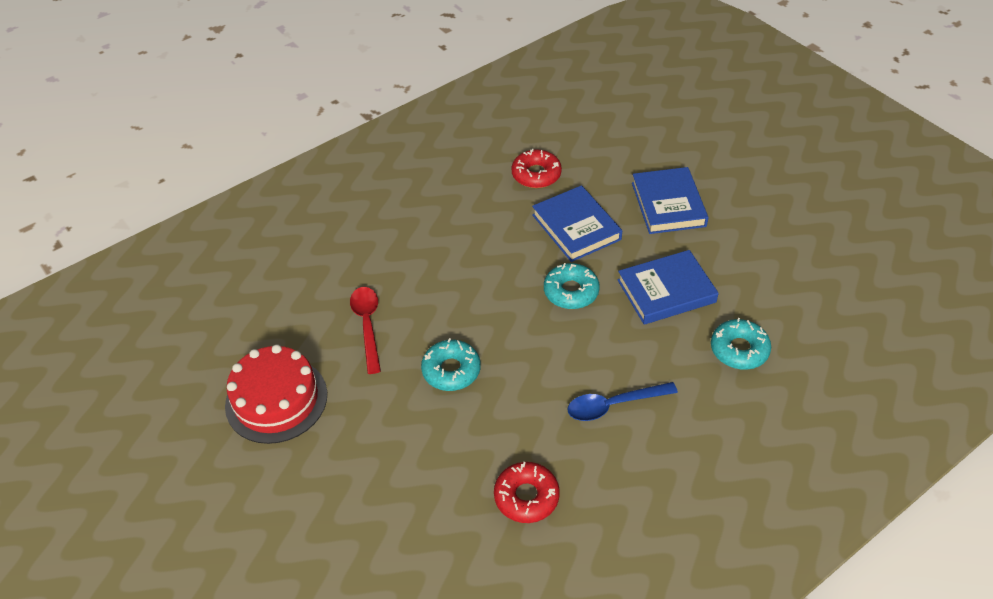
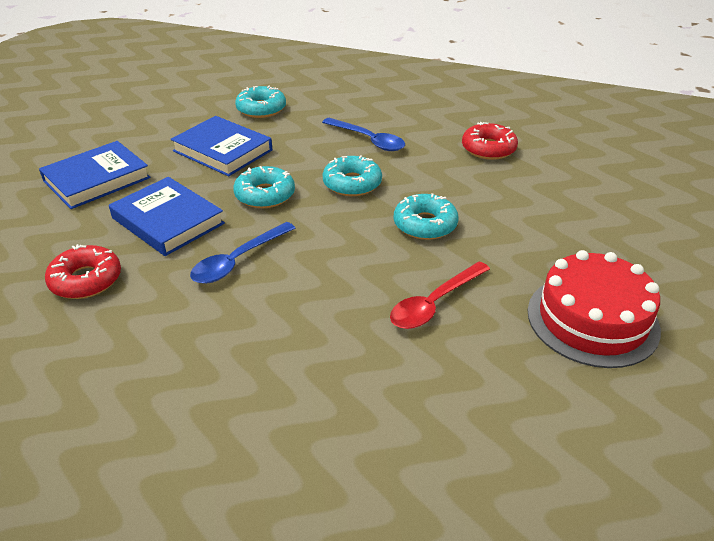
camera: 125 degrees left, 10 degrees down
blue book [532,185,622,262] -> blue book turned 75 degrees counterclockwise [109,177,225,256]
none -> blue spoon [190,222,295,284]
none -> turquoise donut [323,155,382,196]

